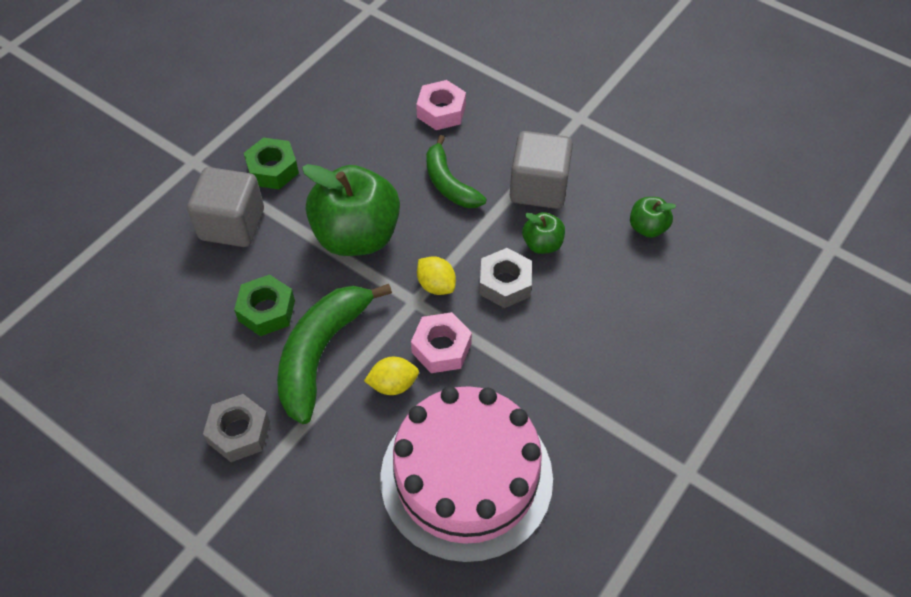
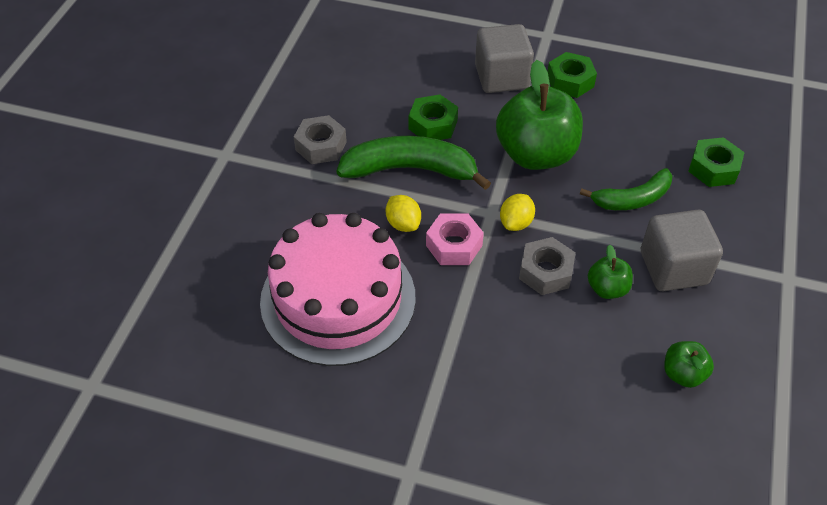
camera: 70 degrees right, 5 degrees down
pink nut [416,80,466,130] -> green nut [688,137,745,187]
green banana [426,135,486,208] -> green banana turned 150 degrees counterclockwise [580,168,672,210]

